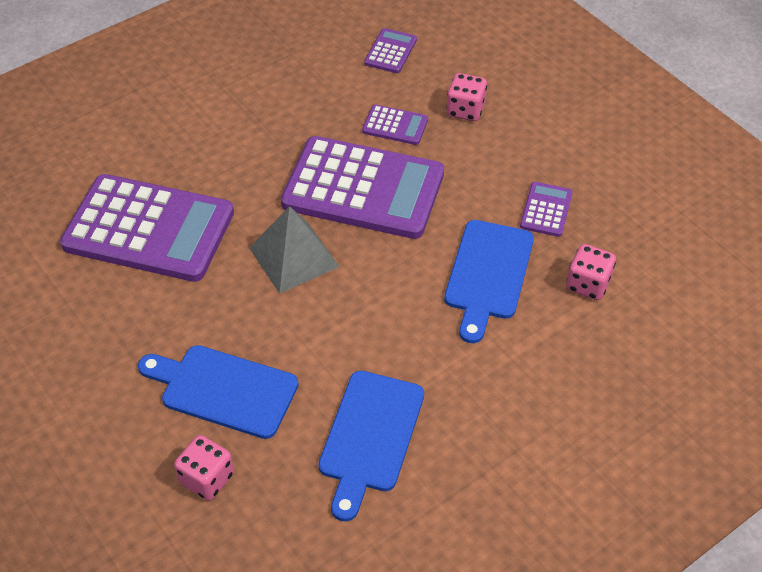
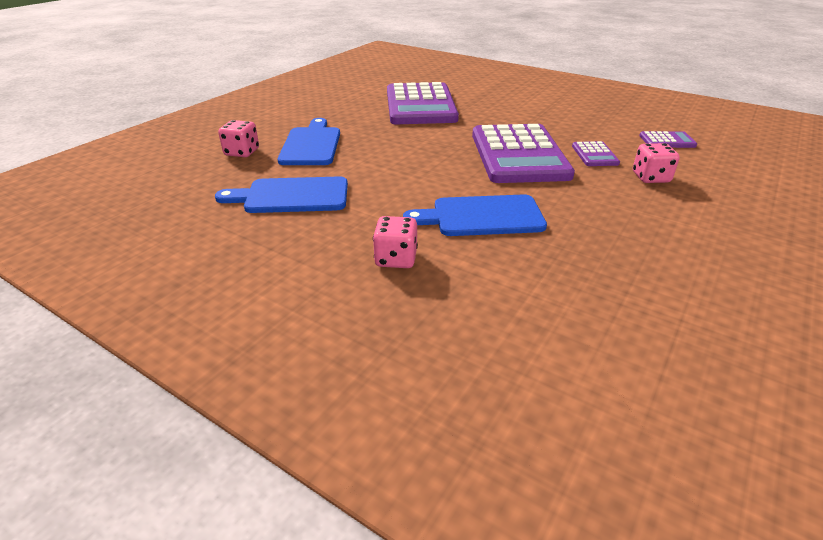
camera: 70 degrees right, 15 degrees down
grey pyramid [249,206,340,294] -> none
purple calculator [520,182,573,237] -> none
pink dice [566,244,616,300] -> pink dice moved to [373,216,418,268]

